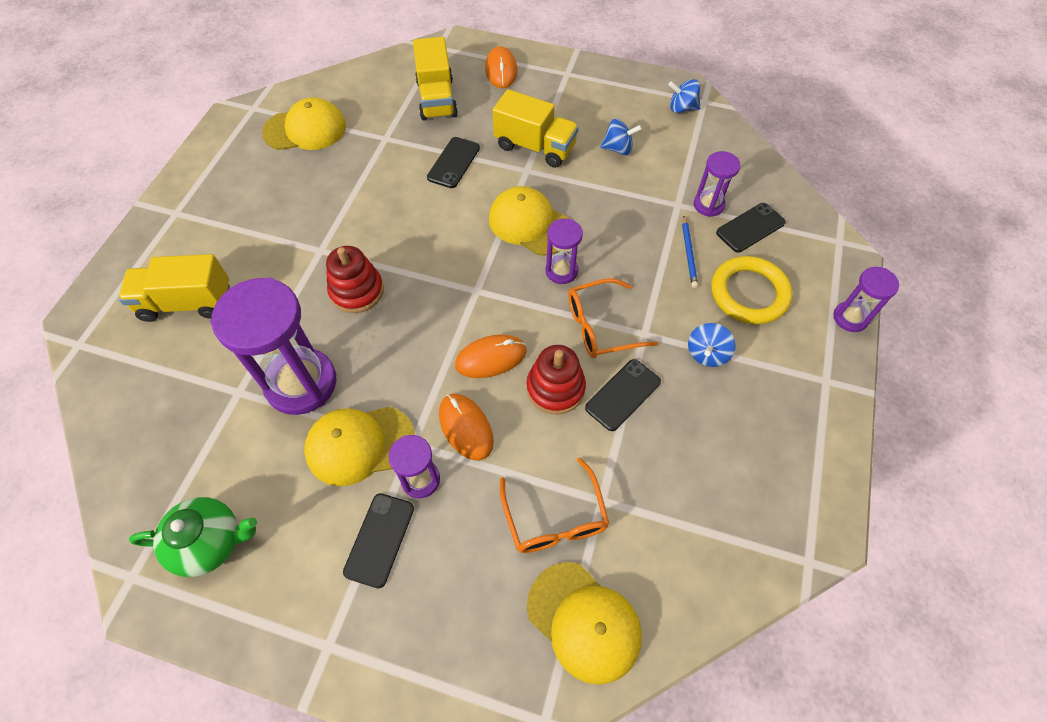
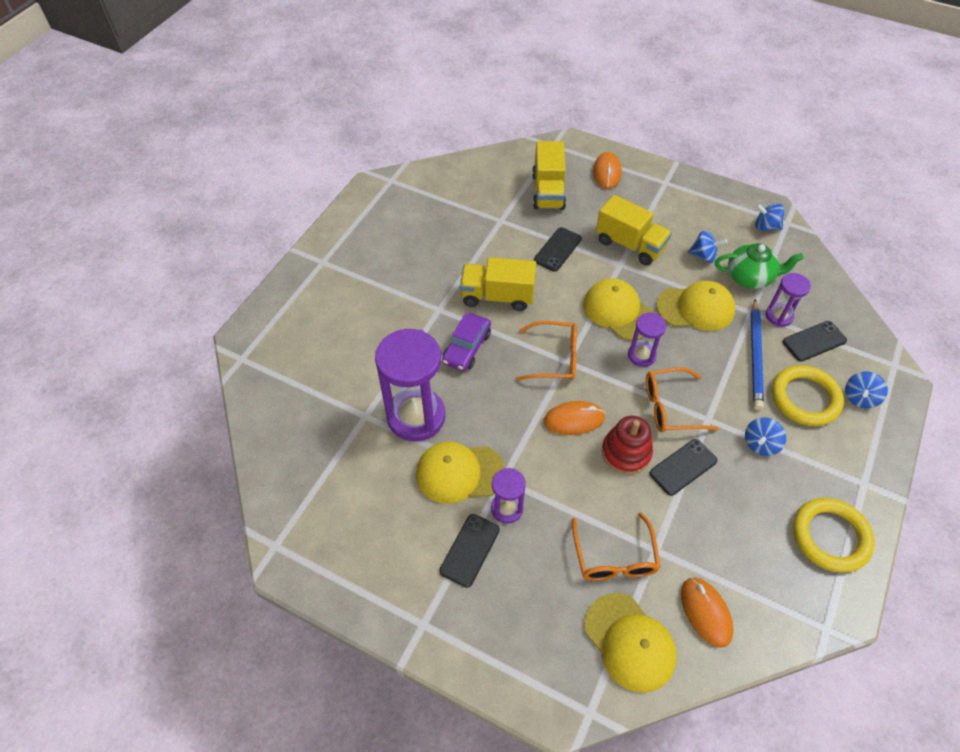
camera: 10 degrees right, 5 degrees down
yellow truck [119,254,230,322] -> yellow truck moved to [460,257,536,311]
green teapot [129,497,257,577] -> green teapot moved to [715,243,804,289]
yellow cap [262,98,346,150] -> yellow cap moved to [657,281,735,331]
red stacking toy [326,246,384,313] -> purple car [442,313,491,371]
orange mouse [439,394,494,461] -> orange mouse moved to [681,577,734,648]
blue pencil [682,216,698,288] -> blue pencil [751,299,764,410], size x1.75
purple hourglass [833,267,899,332] -> none
none -> orange glasses [516,321,577,380]
none -> yellow ring [793,498,875,573]
none -> blue spinning top [845,371,888,409]

